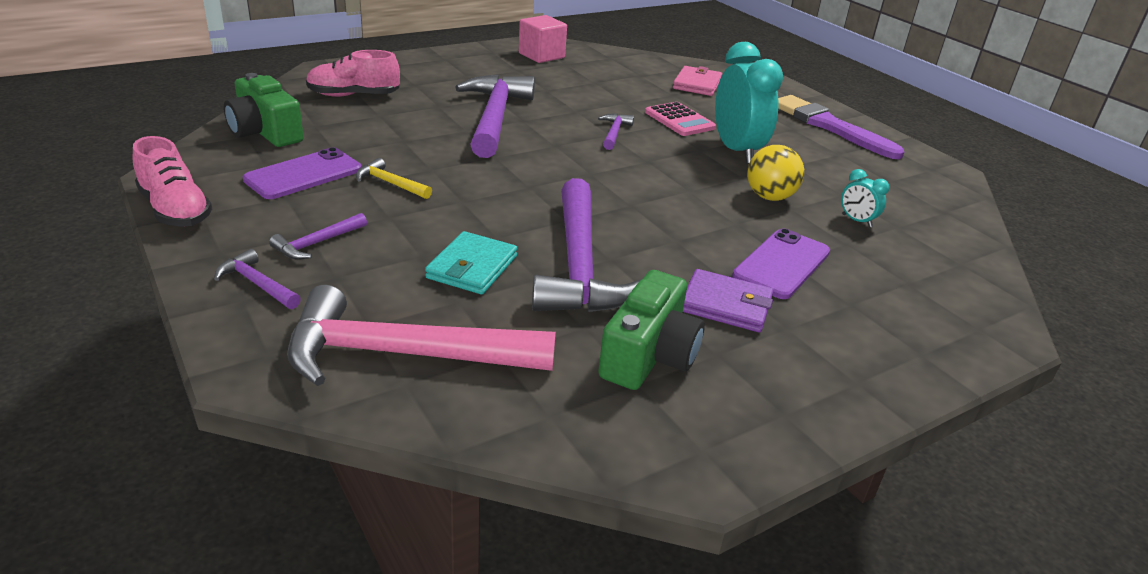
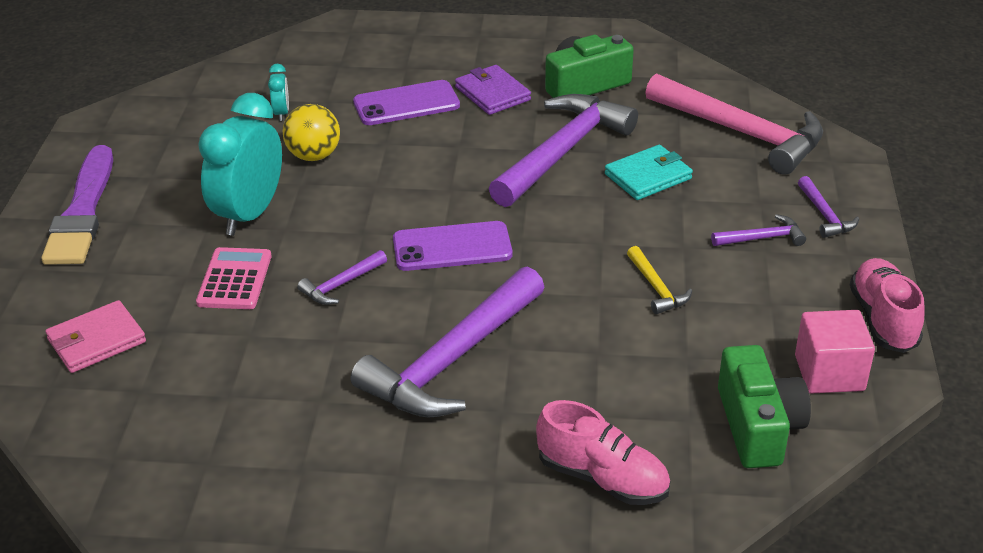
camera: 140 degrees left, 5 degrees up
purple phone [243,147,362,199] -> purple phone moved to [393,221,512,271]
pink cube [519,15,567,63] -> pink cube moved to [795,310,875,394]

